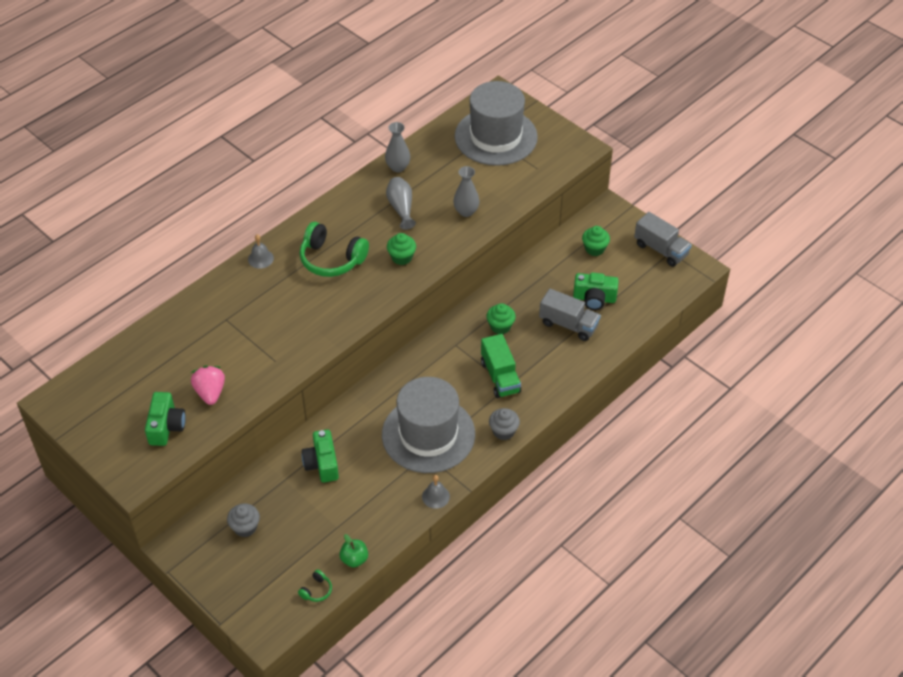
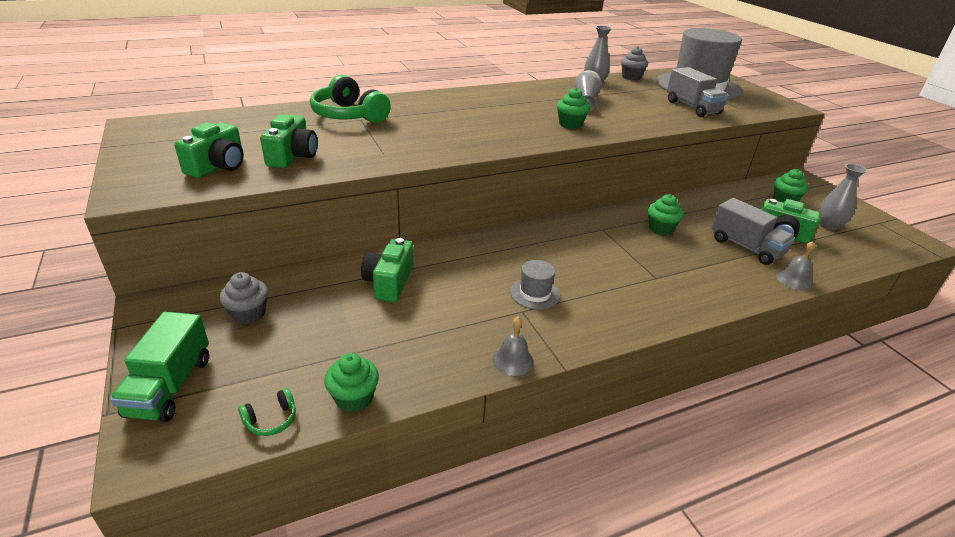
camera: 20 degrees right, 15 degrees down
pink strawberry [191,366,225,405] -> green camera [260,114,317,168]
grey bell [248,234,274,269] -> grey bell moved to [776,241,815,291]
green headphones [300,222,369,277] -> green headphones moved to [310,75,391,123]
green apple [339,534,368,567] -> green cupcake [324,353,379,413]
grey hat [382,377,475,473] -> grey hat [510,260,560,310], size x0.40
grey vase [453,166,479,217] -> grey vase moved to [818,164,867,230]
green truck [481,334,521,398] -> green truck moved to [110,312,209,422]
grey cupcake [489,408,520,440] -> grey cupcake moved to [621,46,648,80]
grey truck [634,212,692,267] -> grey truck moved to [667,67,729,117]

